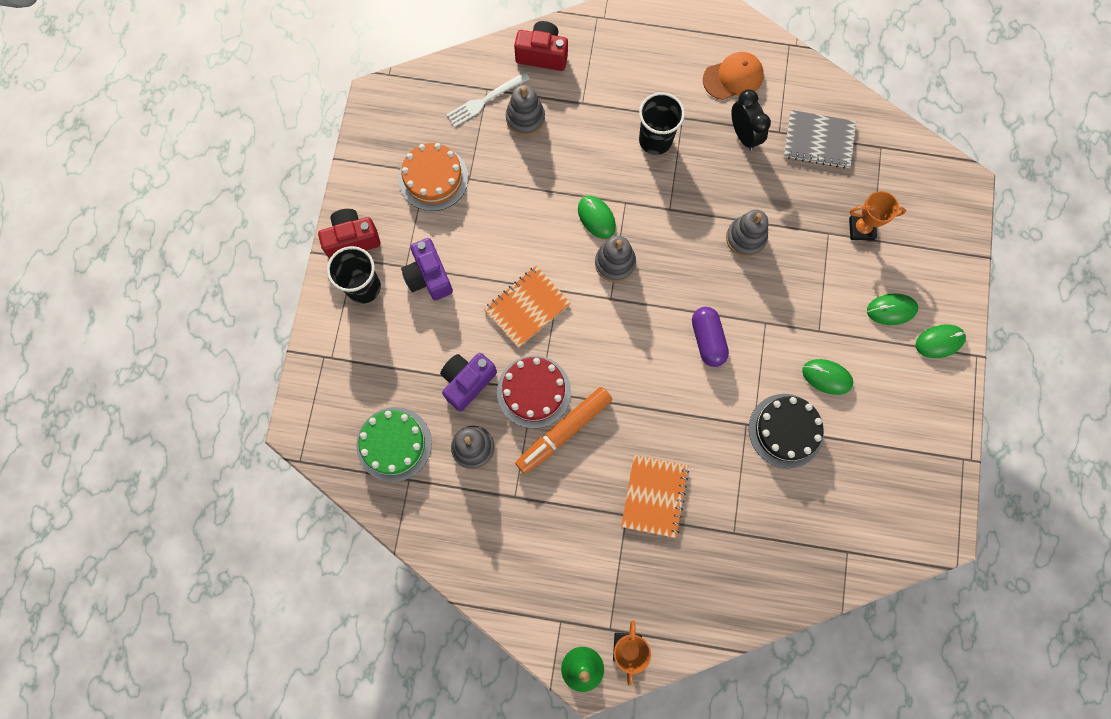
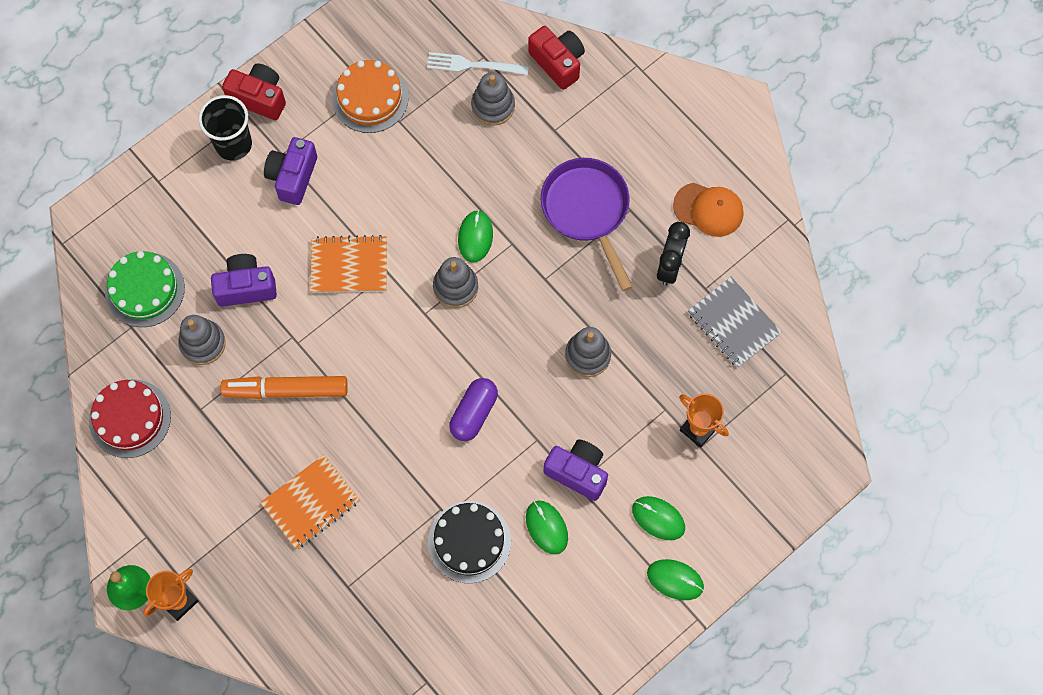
camera: 40 degrees right, 5 degrees down
red cake [497,355,571,428] -> red cake moved to [89,379,171,458]
black cup [639,92,685,155] -> purple pan [541,158,633,291]
none -> purple camera [544,439,608,501]

